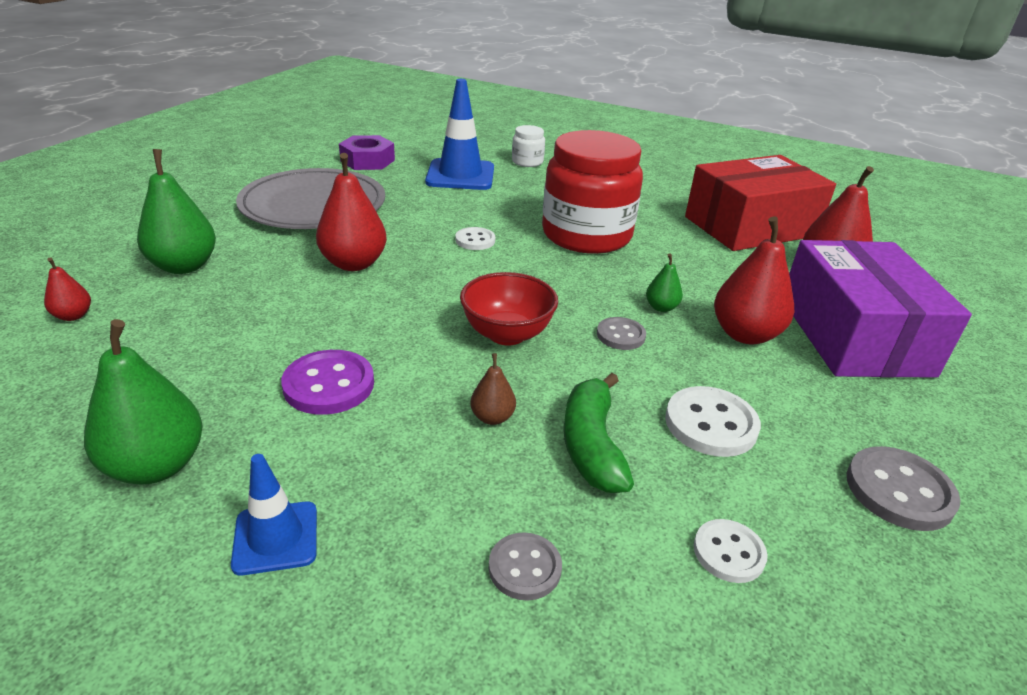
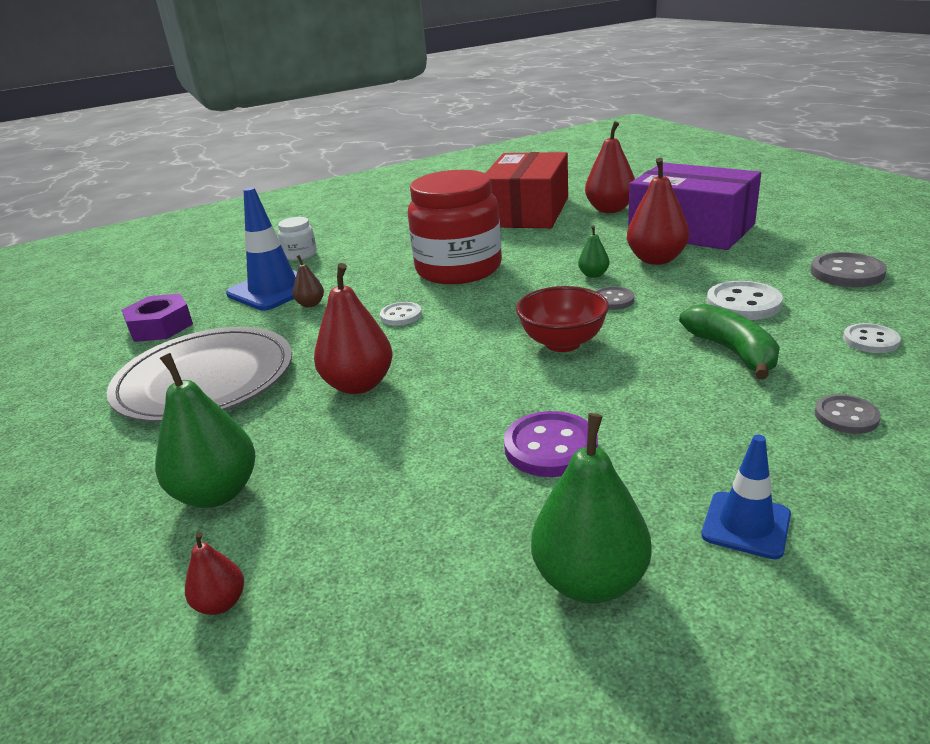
camera: 45 degrees left, 5 degrees down
brown pear [470,353,516,425] -> brown pear moved to [293,255,324,307]
green banana [564,373,634,493] -> green banana turned 150 degrees counterclockwise [679,304,780,380]

